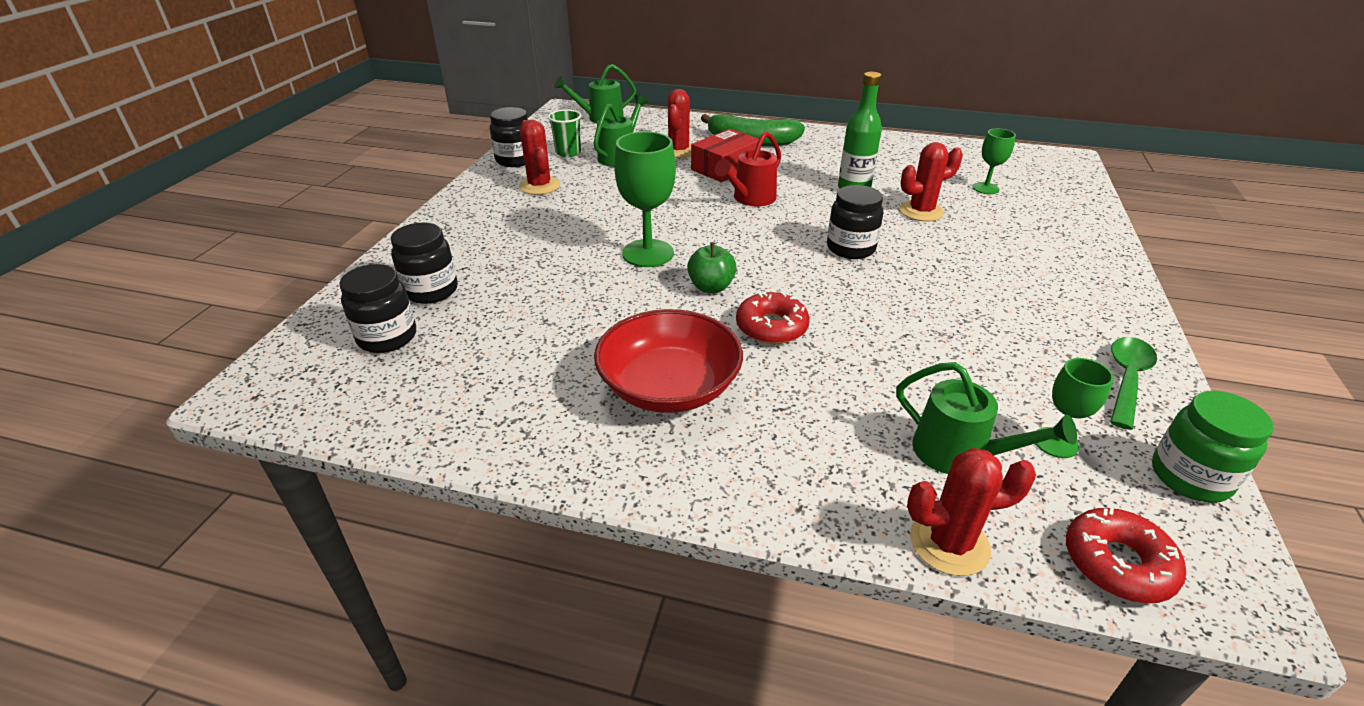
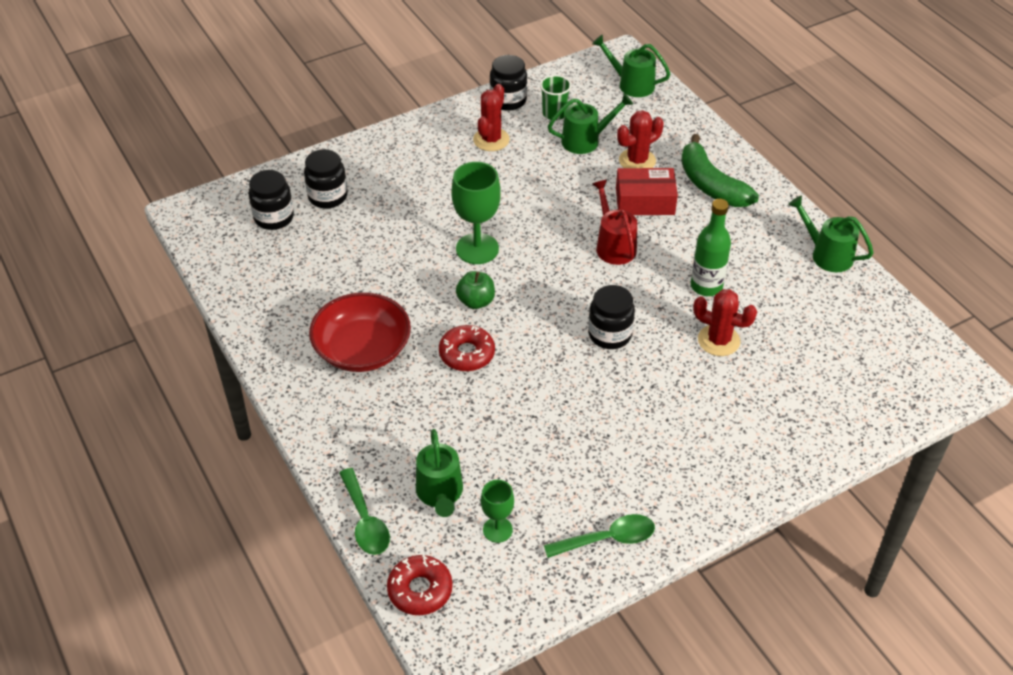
camera: 45 degrees right, 10 degrees up
red watering can [715,131,781,206] -> red watering can turned 75 degrees clockwise [593,180,637,265]
red cactus [907,448,1036,576] -> green spoon [339,468,390,555]
green goblet [973,129,1016,194] -> none
green jar [1152,391,1274,503] -> none
none -> green watering can [788,196,874,272]

